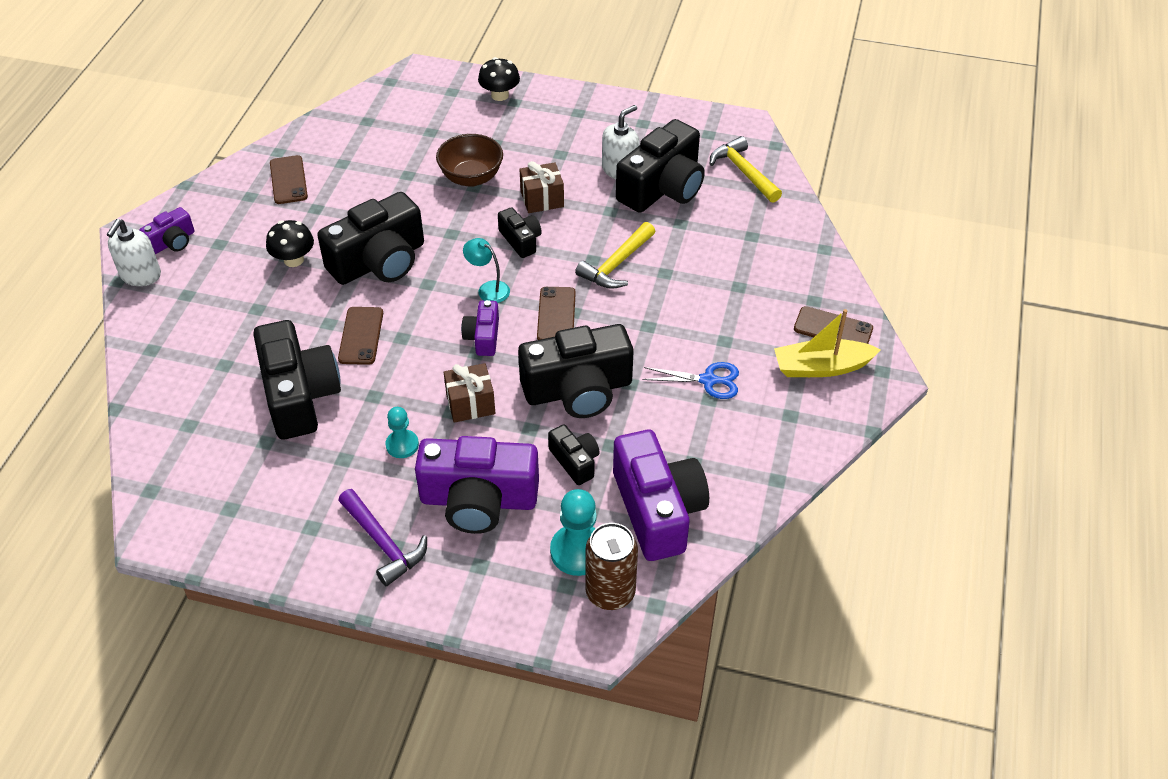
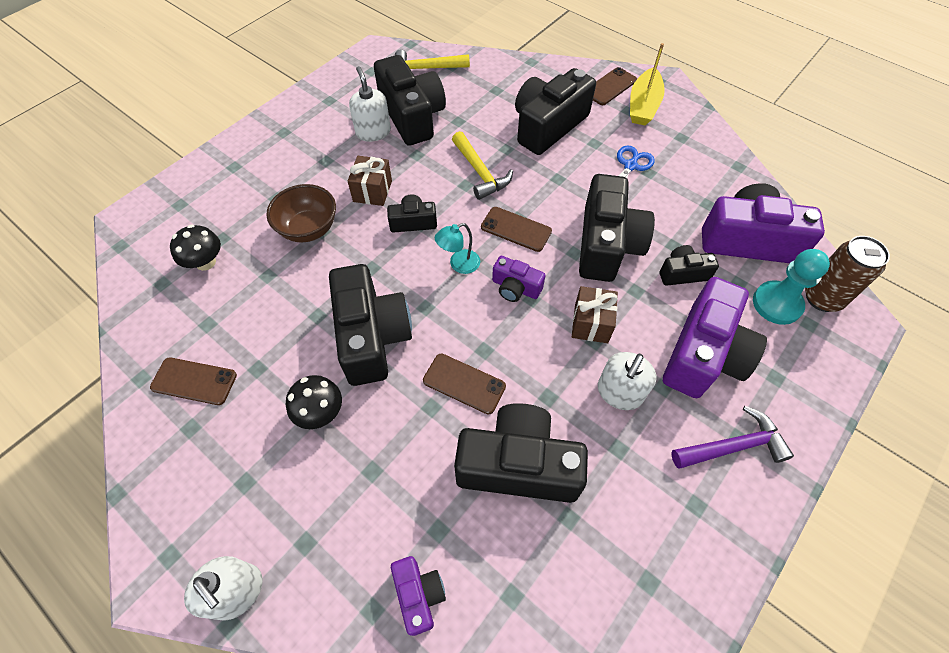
camera: 65 degrees left, 10 degrees up
purple camera [139,207,194,254] -> purple camera moved to [391,556,446,636]
turquoise pawn [386,407,419,458] -> white soap dispenser [598,352,657,410]
black mushroom [478,57,520,101] -> black mushroom moved to [170,224,221,271]
none -> black camera [515,68,596,155]

